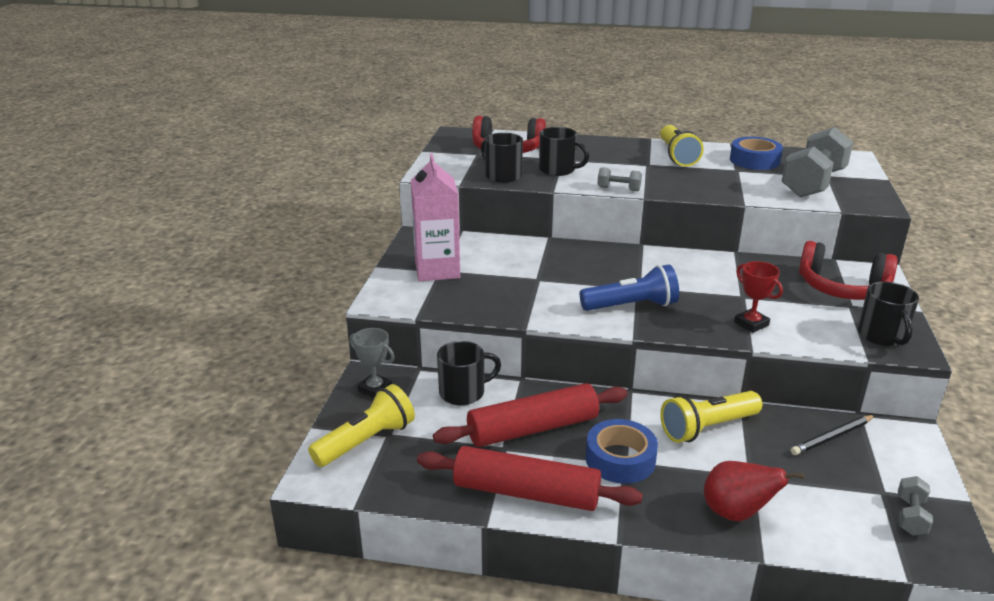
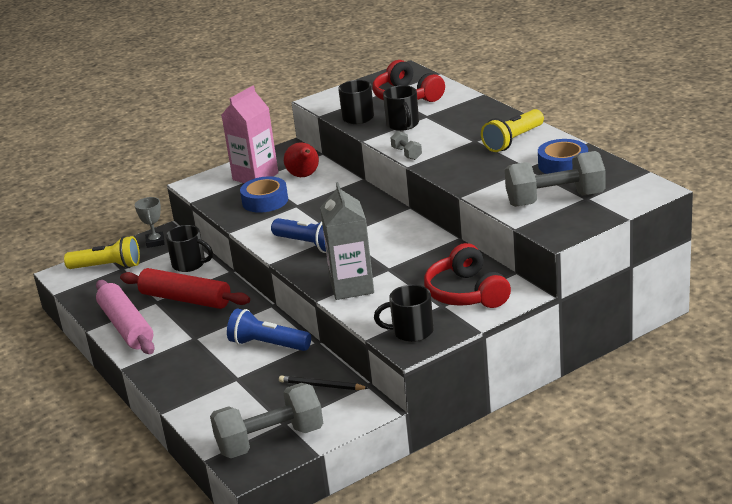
camera: 50 degrees right, 0 degrees up
red rolling pin [417,446,643,511] -> pink rolling pin [96,280,155,354]
blue tape [586,419,658,484] -> blue tape moved to [240,176,288,213]
yellow flashlight [660,391,762,443] -> blue flashlight [227,309,311,351]
red pear [704,461,804,521] -> red pear moved to [284,143,319,177]
red trophy [734,261,783,333] -> grey carton [320,182,374,300]
black mug [858,282,919,346] -> black mug turned 45 degrees clockwise [374,285,434,342]
grey dumbbell [898,476,933,535] -> grey dumbbell [210,383,323,458], size x2.26

